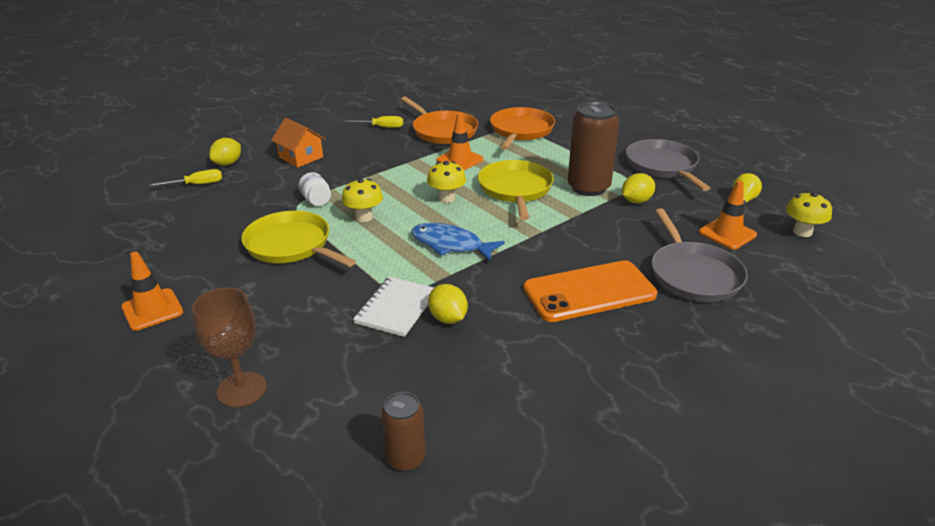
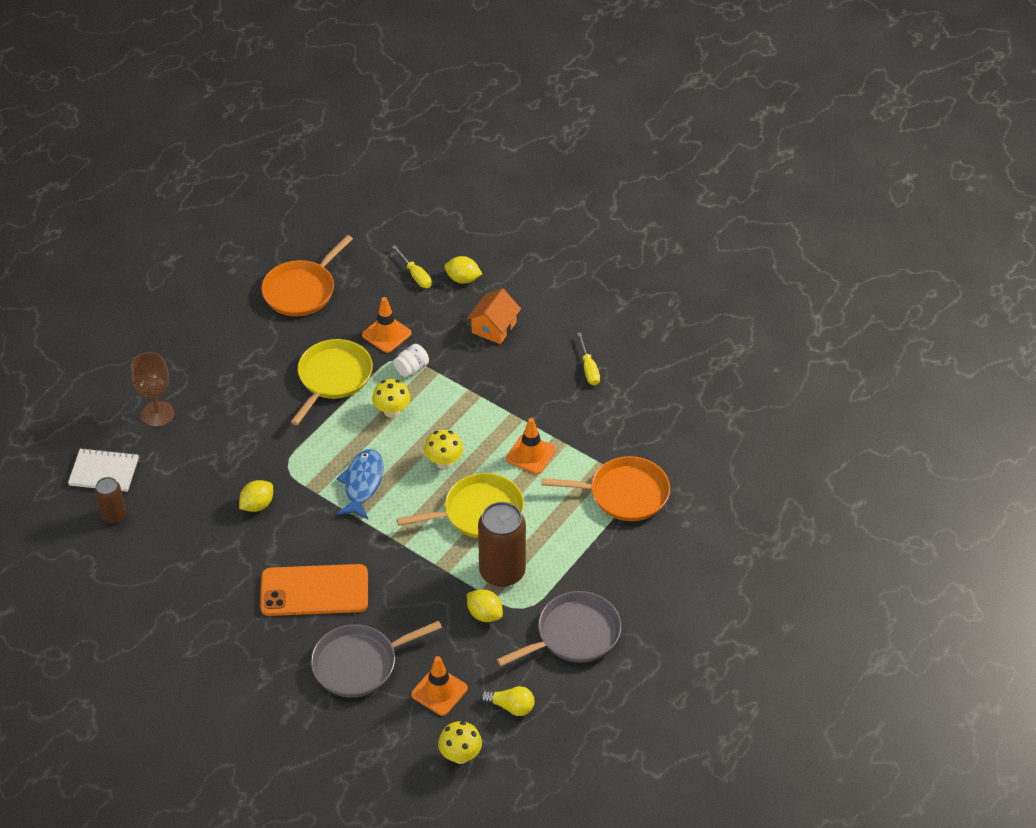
camera: 75 degrees right, 15 degrees up
orange traffic cone [121,252,183,331] -> orange traffic cone moved to [362,297,411,353]
white notebook [353,277,434,337] -> white notebook moved to [68,448,139,492]
orange pan [401,96,478,144] -> orange pan moved to [261,235,353,316]
orange phone [523,260,657,322] -> orange phone turned 60 degrees counterclockwise [260,564,368,616]

